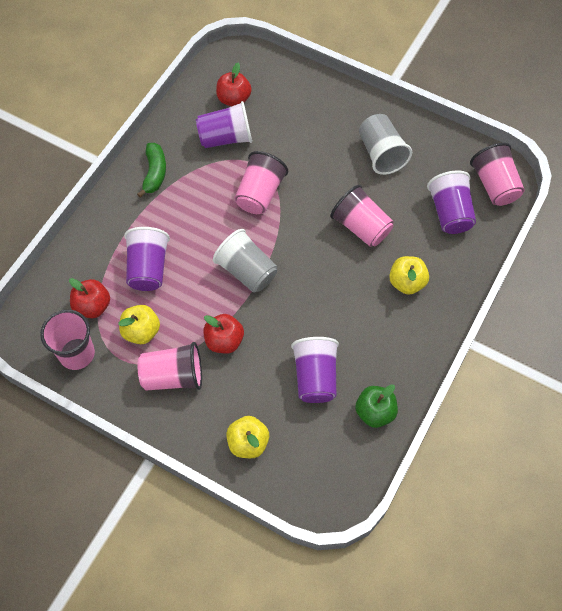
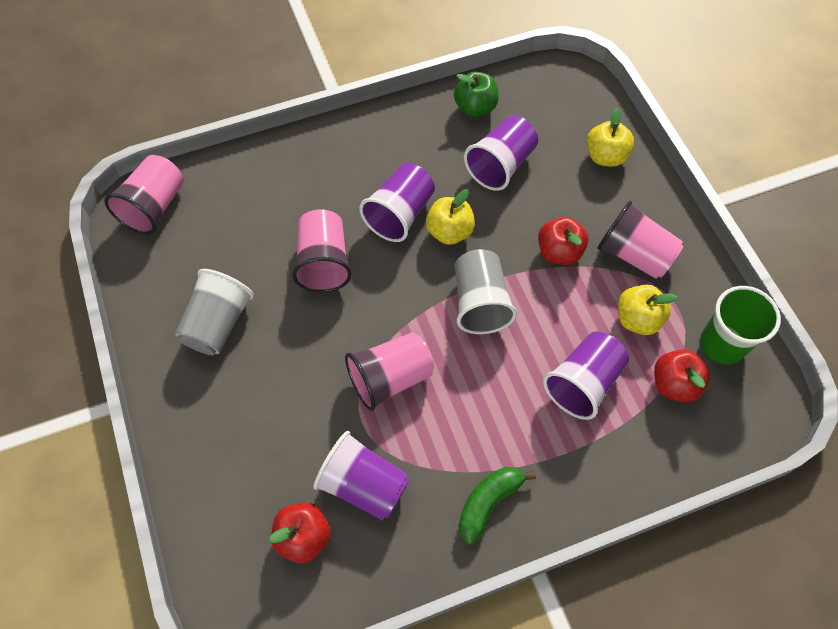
camera: 140 degrees left, 0 degrees up
pink cup [40,310,95,370] -> green cup [700,286,781,364]
yellow apple [389,256,429,295] -> yellow apple moved to [426,189,475,245]
purple cup [427,171,476,234] -> purple cup moved to [359,163,435,242]

